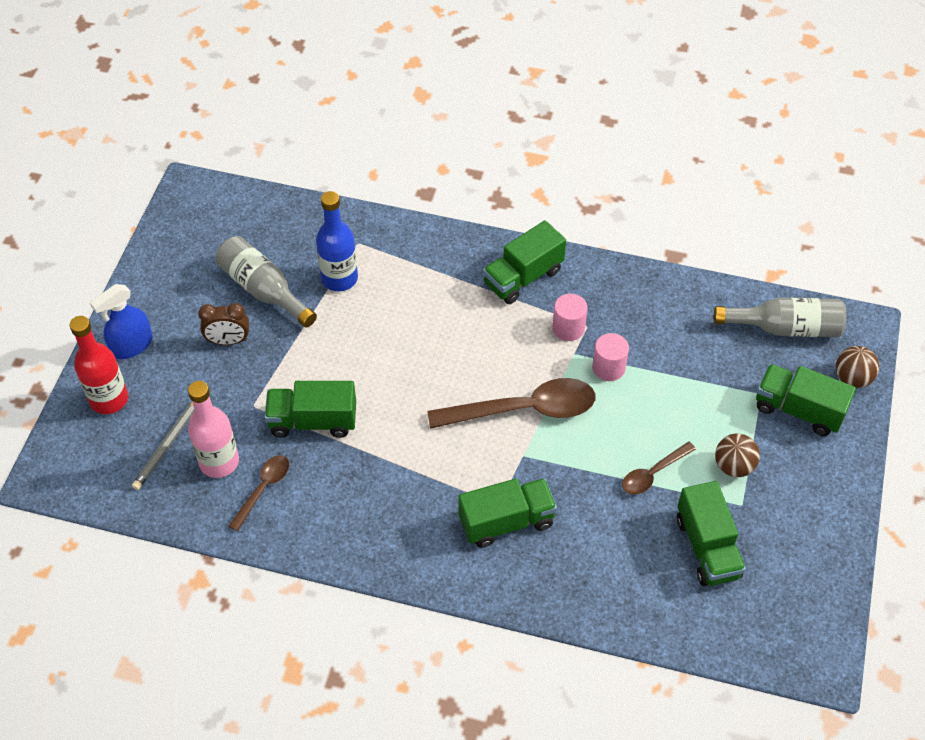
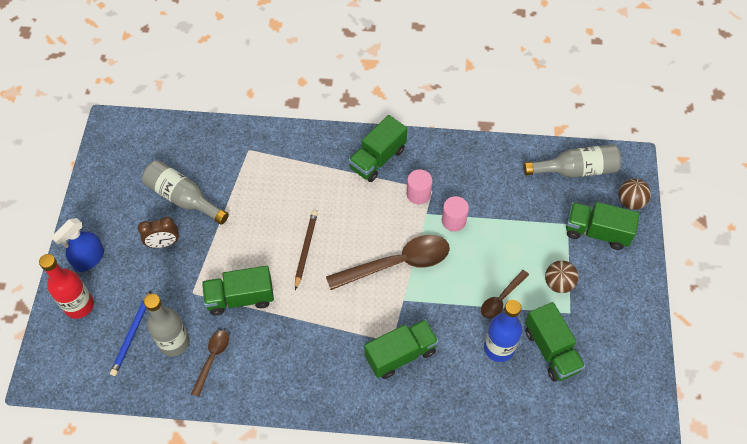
camera: 10 degrees left, 5 degrees up
grey pencil [132,402,195,490] -> blue pencil [110,291,151,376]
pink bottle [188,381,239,478] -> grey bottle [144,294,190,357]
blue bottle [316,191,358,291] -> blue bottle moved to [484,300,522,362]
none -> brown pencil [295,211,318,290]

